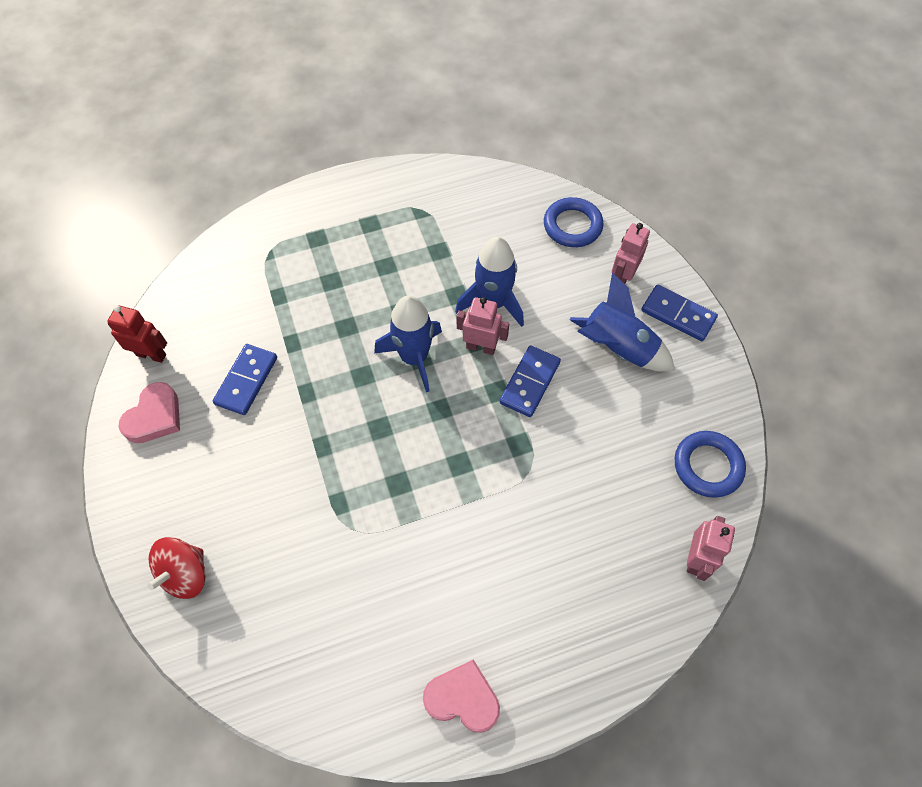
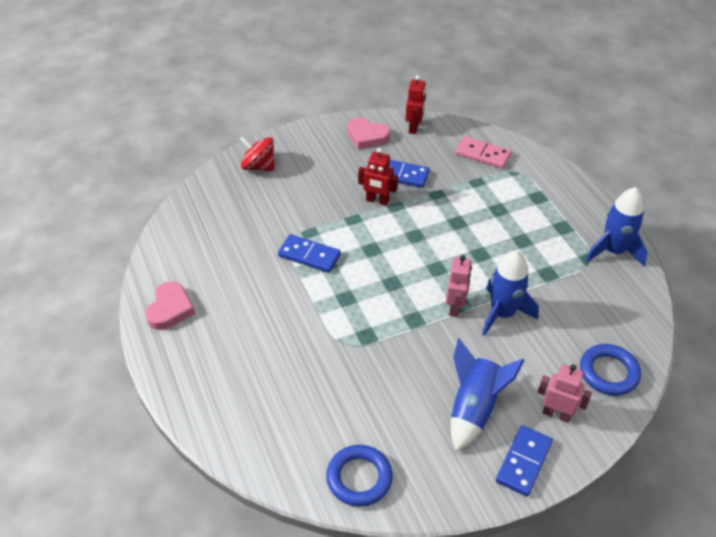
camera: 85 degrees right, 15 degrees down
blue rocket [374,296,442,392] -> blue rocket moved to [586,187,648,266]
blue domino [499,345,561,417] -> blue domino moved to [278,234,341,273]
pink robot [687,516,735,581] -> none
none -> red robot [358,148,398,206]
none -> pink domino [455,136,511,169]

